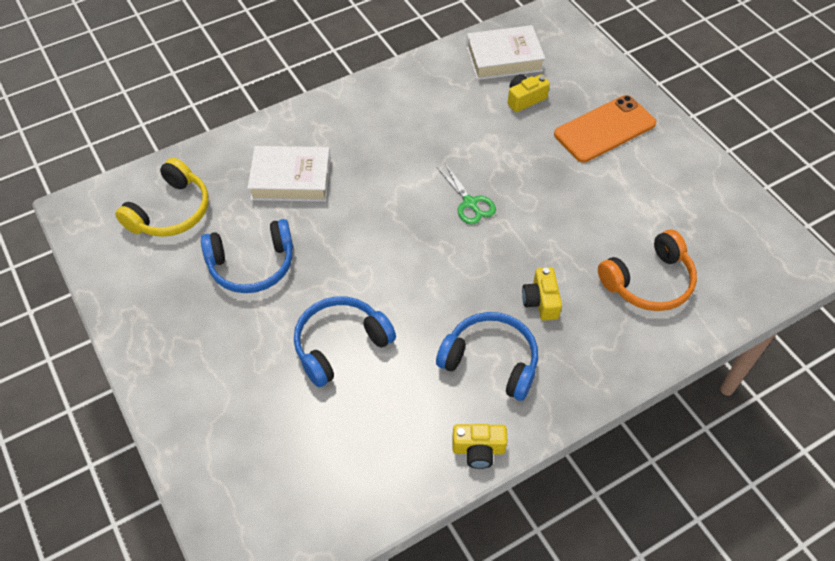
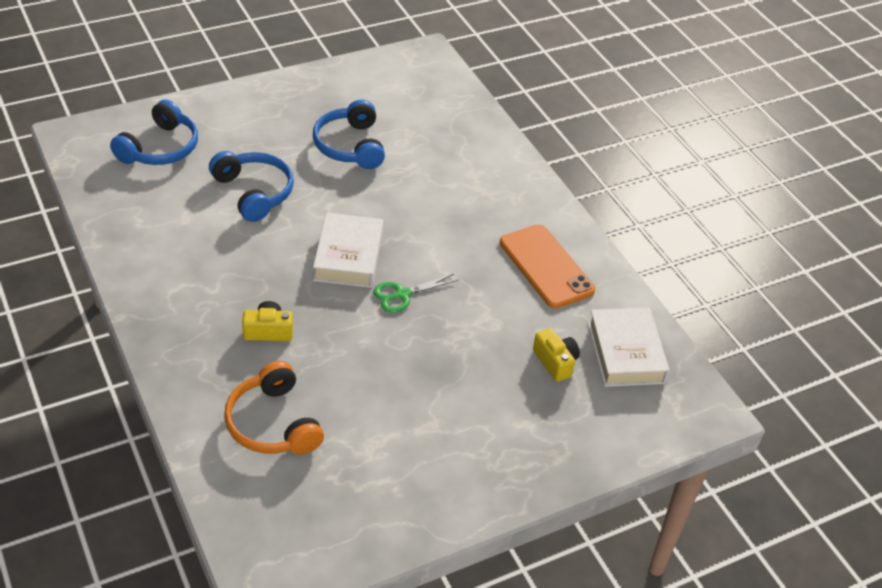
camera: 90 degrees right, 10 degrees down
yellow headphones [115,158,209,237] -> none
white book [248,146,331,202] -> white book moved to [313,213,383,288]
blue headphones [436,312,538,401] -> blue headphones moved to [110,100,198,165]
yellow camera [452,424,508,469] -> none
orange phone [554,95,656,163] -> orange phone moved to [500,224,595,309]

